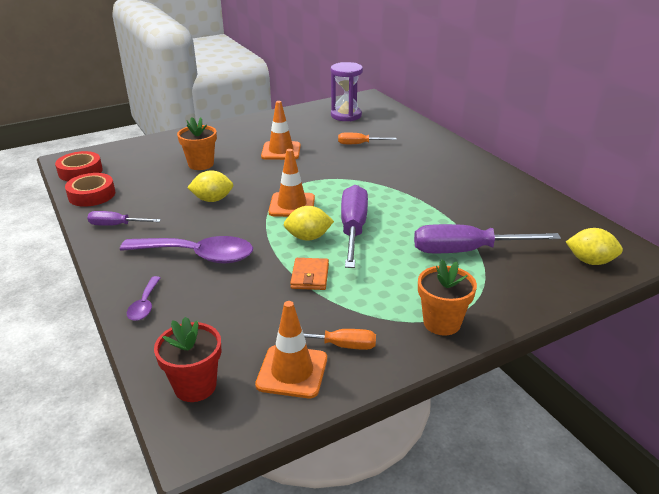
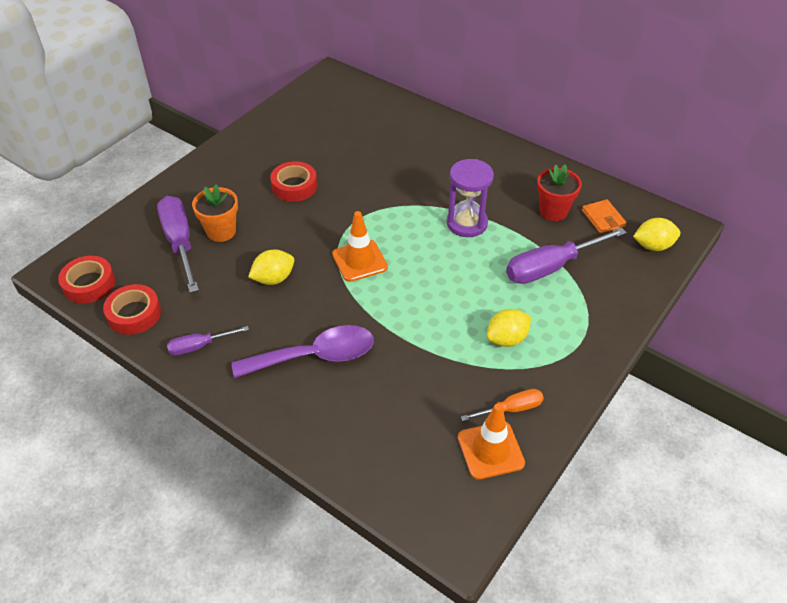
camera: 25 degrees left, 15 degrees up
purple spoon [127,276,161,321] -> none
red flower pot [154,317,221,402] -> red flower pot moved to [537,164,582,221]
orange traffic cone [261,101,301,160] -> red tape [270,161,317,202]
yellow lemon [284,206,334,241] -> yellow lemon moved to [487,309,531,347]
orange wallet [290,258,329,290] -> orange wallet moved to [582,199,626,234]
purple hourglass [331,62,363,121] -> purple hourglass moved to [446,159,494,237]
orange screwdriver [338,132,397,144] -> none
purple screwdriver [341,185,368,268] -> purple screwdriver moved to [157,196,199,293]
orange flower pot [418,259,477,335] -> none

